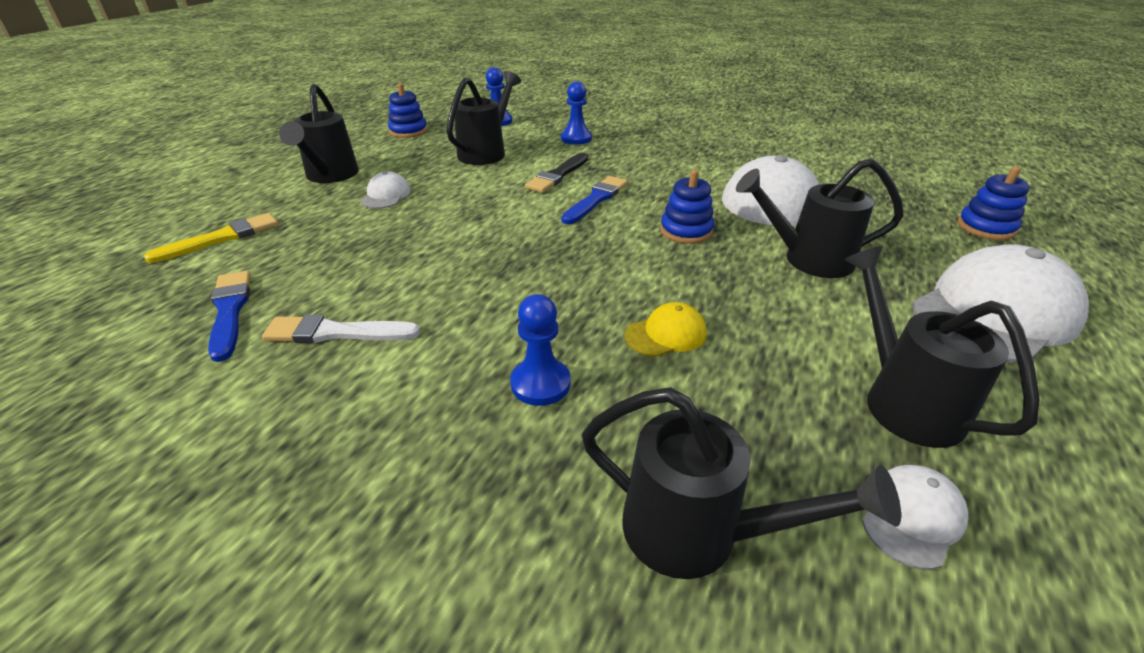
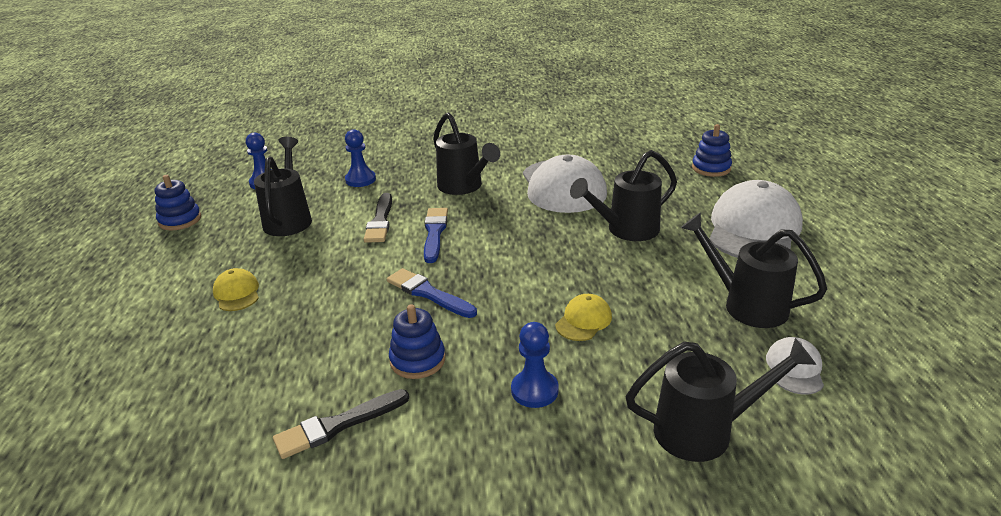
camera: 30 degrees left, 5 degrees down
yellow brush [144,213,278,263] -> none
blue brush [208,271,251,362] -> blue brush moved to [387,268,477,318]
white brush [262,315,420,343] -> black brush [273,389,409,459]
black watering can [279,84,359,183] -> black watering can moved to [433,112,500,195]
white cap [361,171,411,209] -> yellow cap [213,268,259,311]
blue stacking toy [660,170,714,244] -> blue stacking toy moved to [389,304,445,379]

